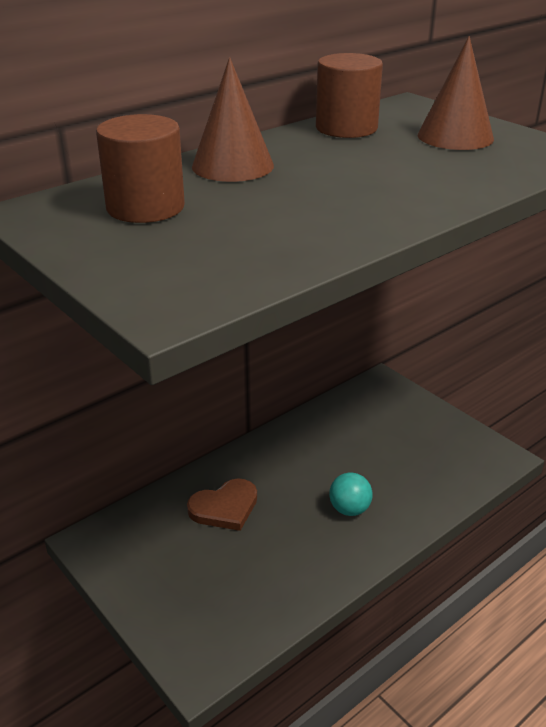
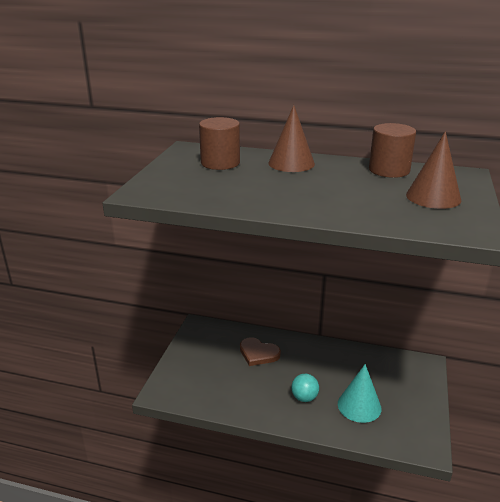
camera: 55 degrees right, 5 degrees down
none -> turquoise cone [338,364,382,423]

